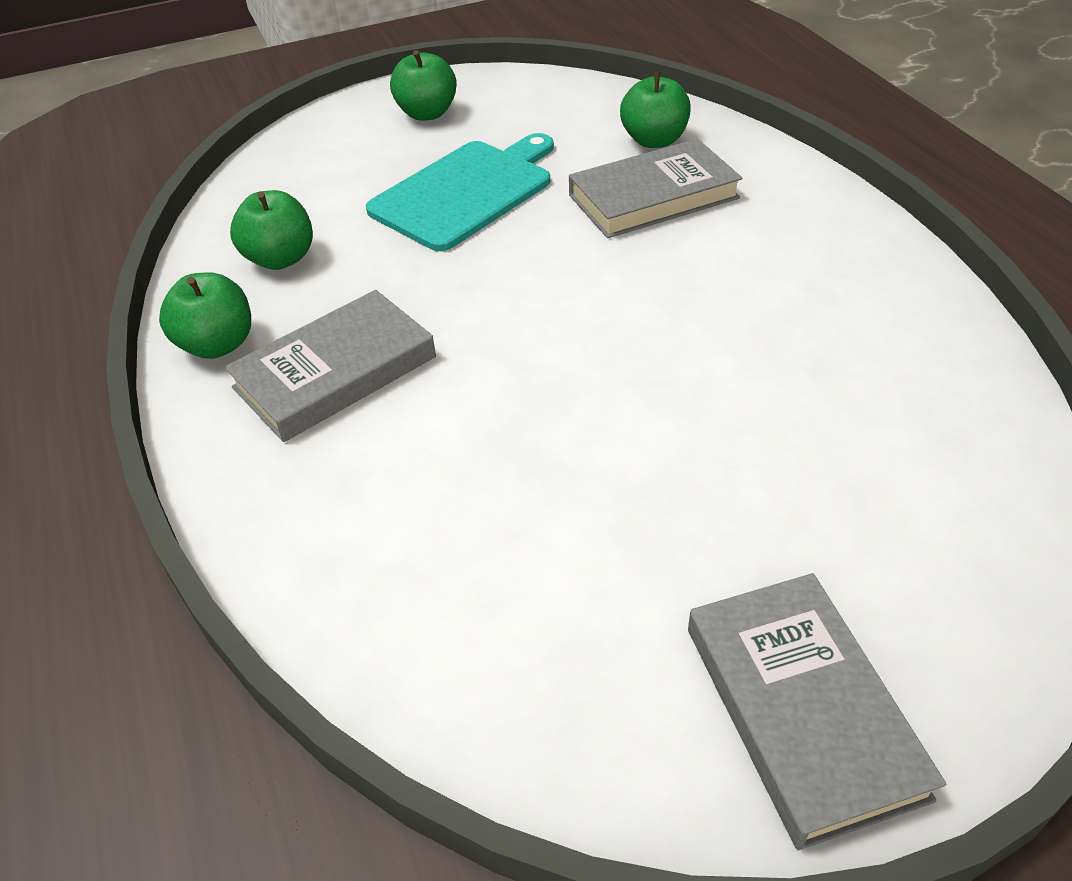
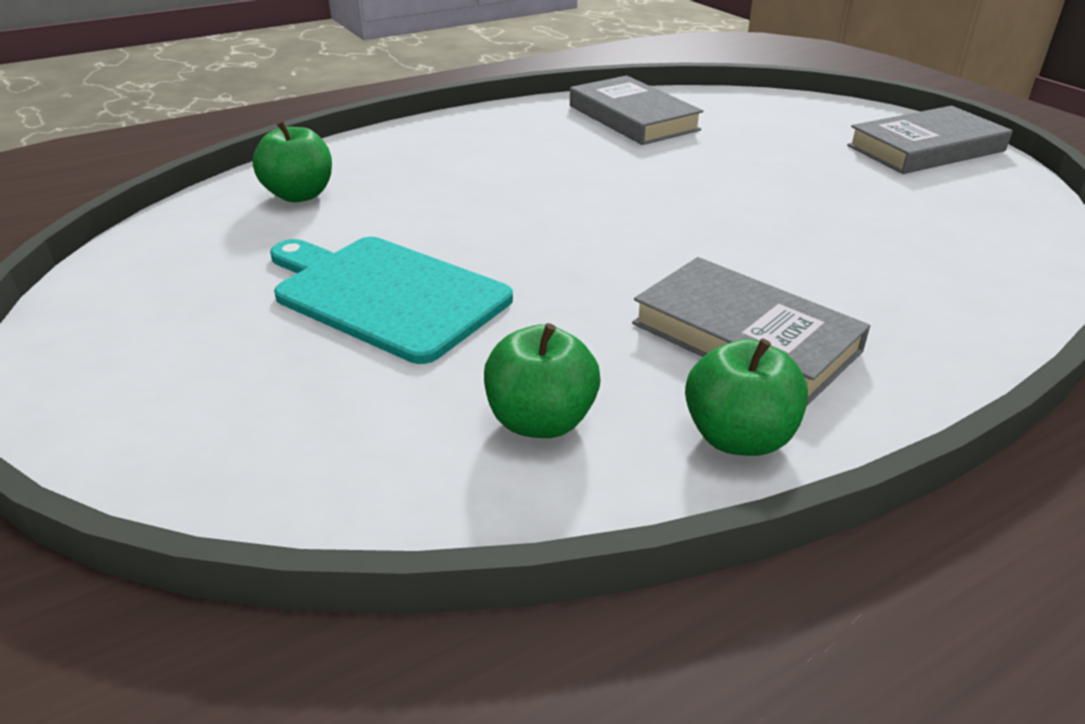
camera: 100 degrees left, 10 degrees down
green apple [390,50,457,121] -> none
grey book [569,139,742,238] -> grey book moved to [570,75,703,145]

